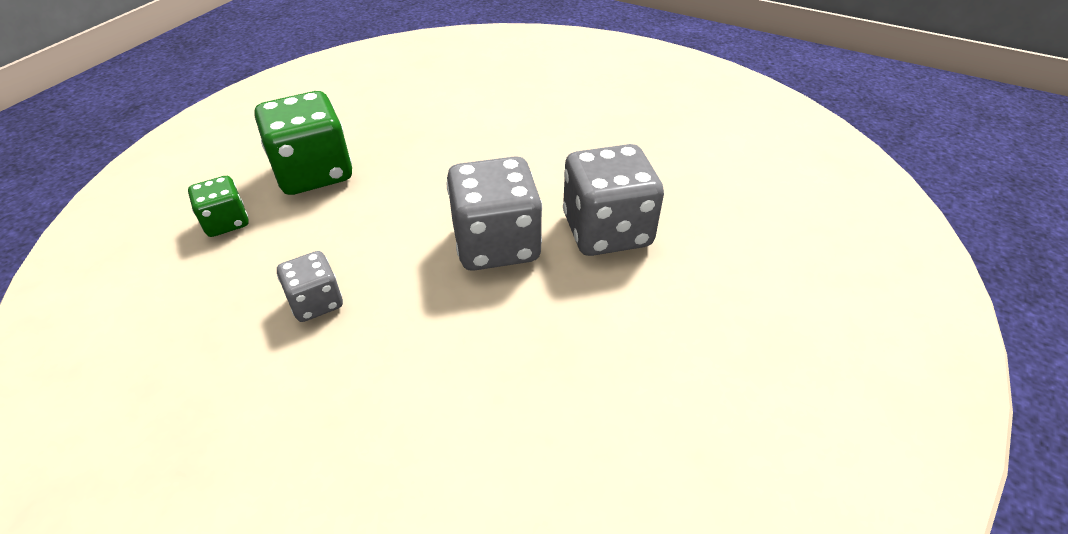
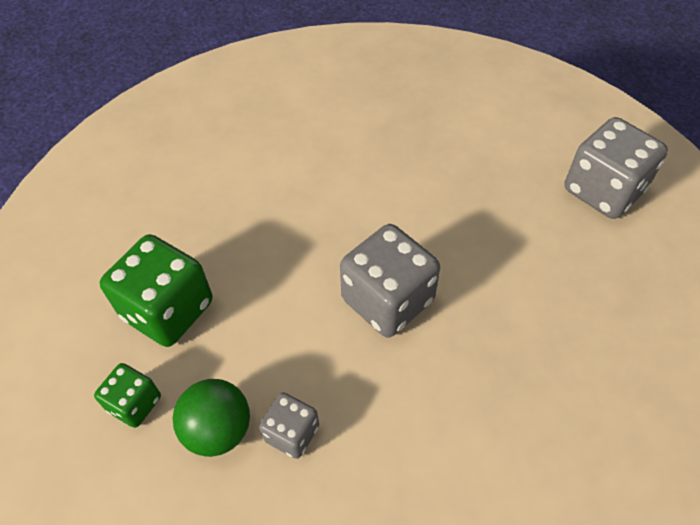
camera: 30 degrees left, 10 degrees up
grey dice [563,144,664,256] -> grey dice moved to [565,117,668,219]
none -> green ball [173,379,250,457]

